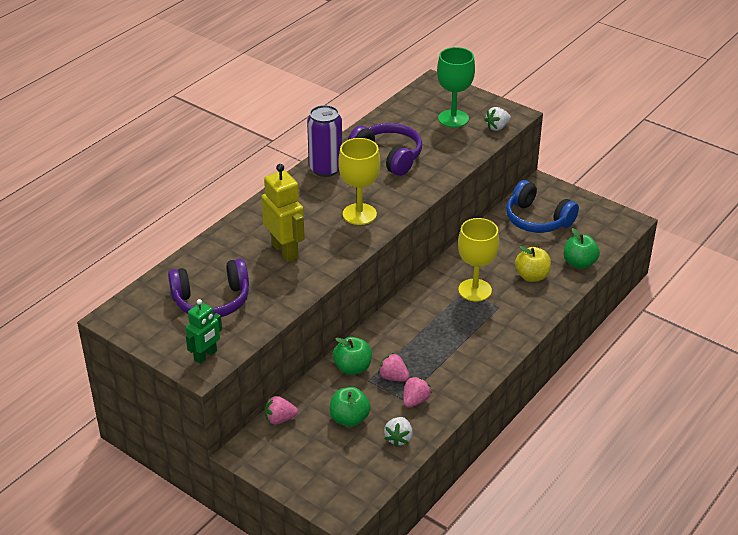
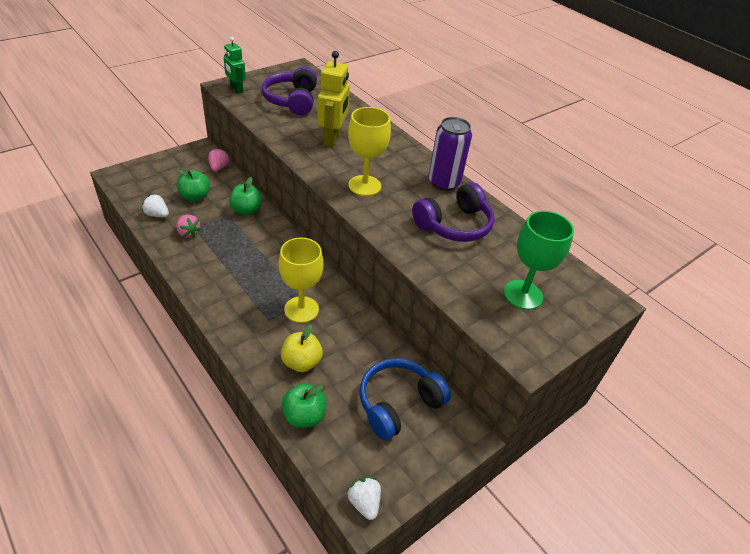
camera: 100 degrees right, 5 degrees up
yellow robot [261,164,305,262] -> yellow robot turned 60 degrees counterclockwise [317,51,350,148]
pink strawberry [378,353,410,381] -> none
white strawberry [484,107,511,131] -> white strawberry moved to [347,477,381,520]

